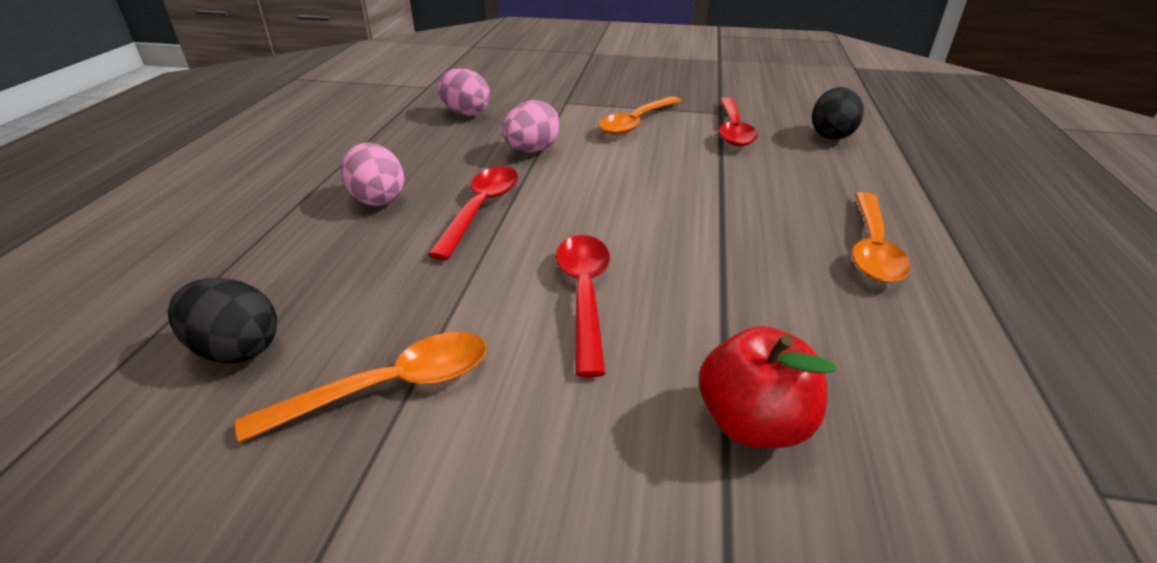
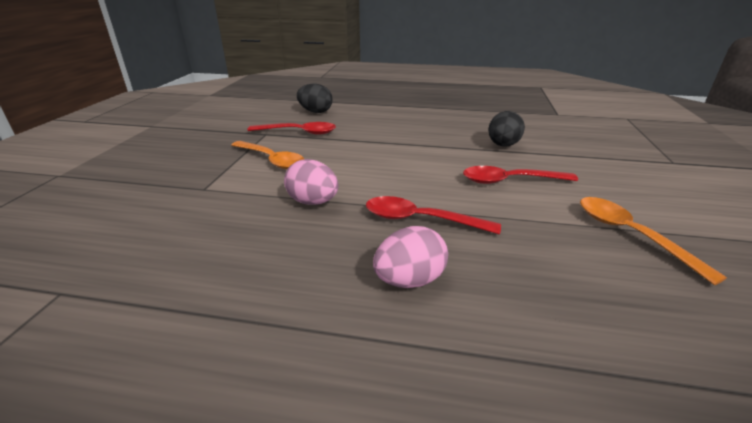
camera: 90 degrees left, 5 degrees down
black egg [168,278,277,364] -> black egg moved to [488,111,525,147]
pink egg [437,68,490,116] -> none
red apple [699,326,835,448] -> none
orange spoon [852,192,911,283] -> none

